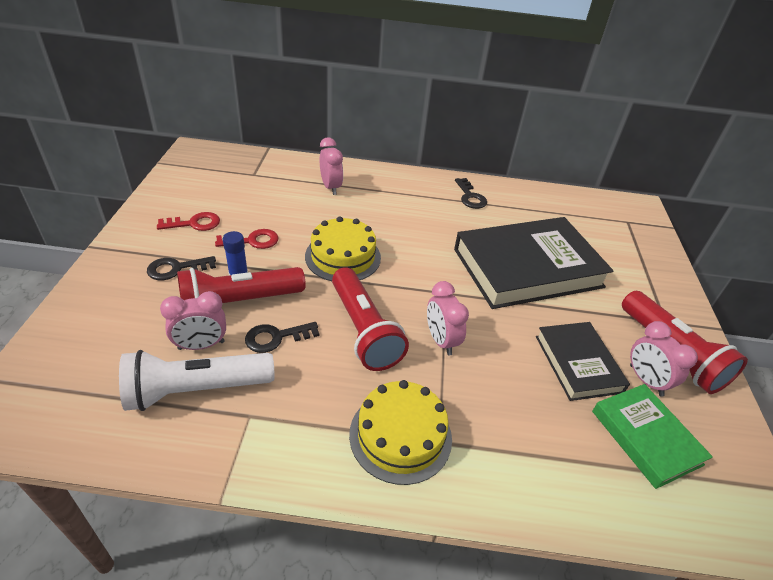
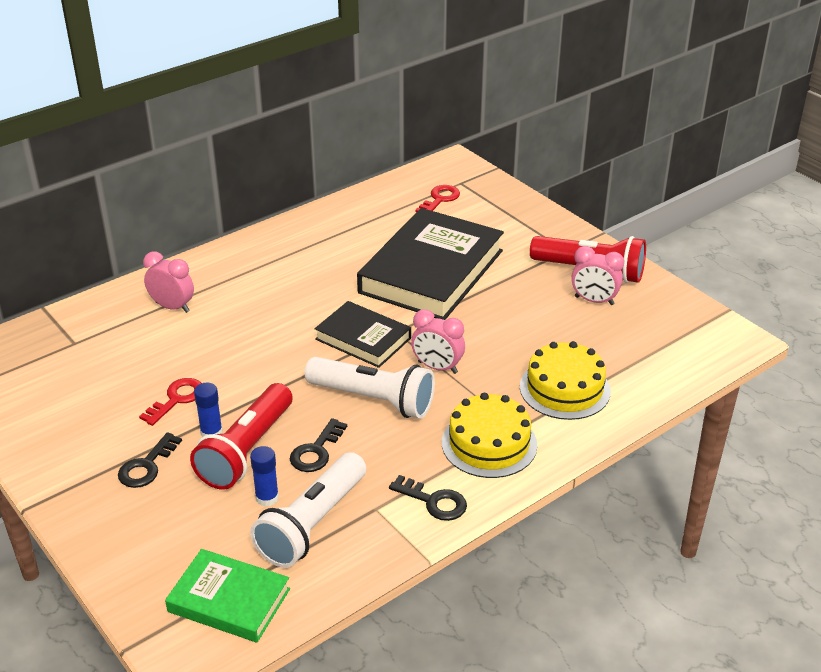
camera: 40 degrees left, 5 degrees down
red key [157,212,220,231] -> red key moved to [415,185,460,212]
pink clock [160,291,226,350] -> blue glue stick [250,446,279,506]
yellow cake [305,216,381,281] -> yellow cake moved to [520,341,611,420]
red flashlight [332,267,409,371] -> white flashlight [305,357,435,419]
black key [455,178,487,209] -> black key moved to [389,475,467,521]
black book [536,322,630,401] -> black book moved to [315,301,411,368]
green book [592,384,713,489] -> green book moved to [165,549,290,642]

